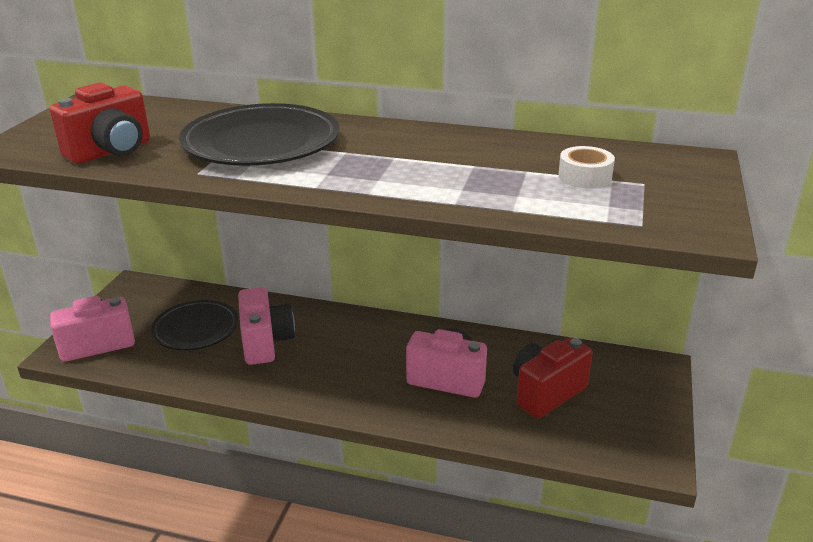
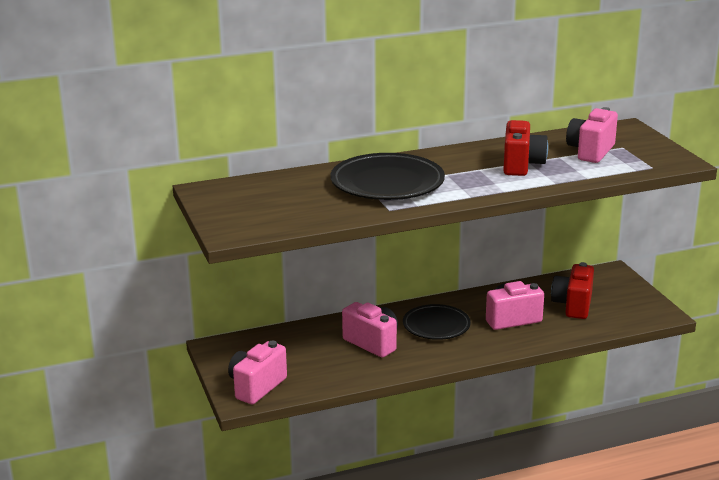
camera: 35 degrees left, 5 degrees down
red camera [50,82,150,164] -> red camera moved to [503,120,548,176]
black plate [151,300,238,350] -> black plate moved to [403,304,471,340]
white tape [558,146,615,188] -> pink camera [566,107,618,163]

